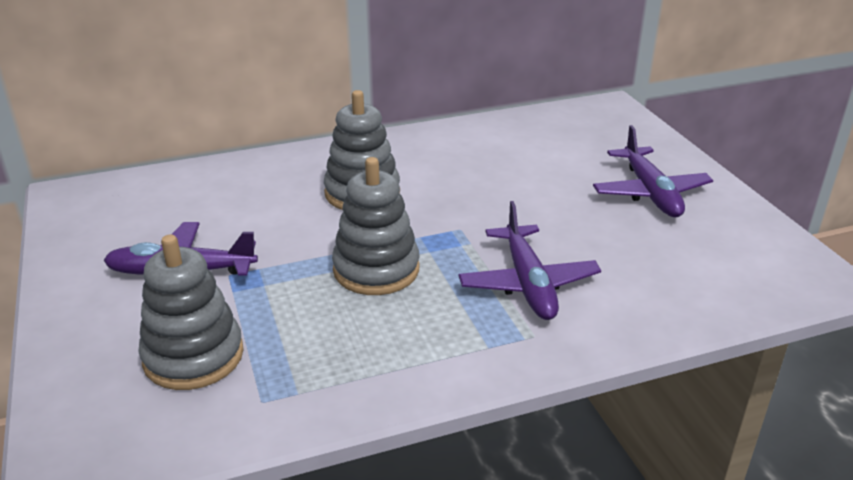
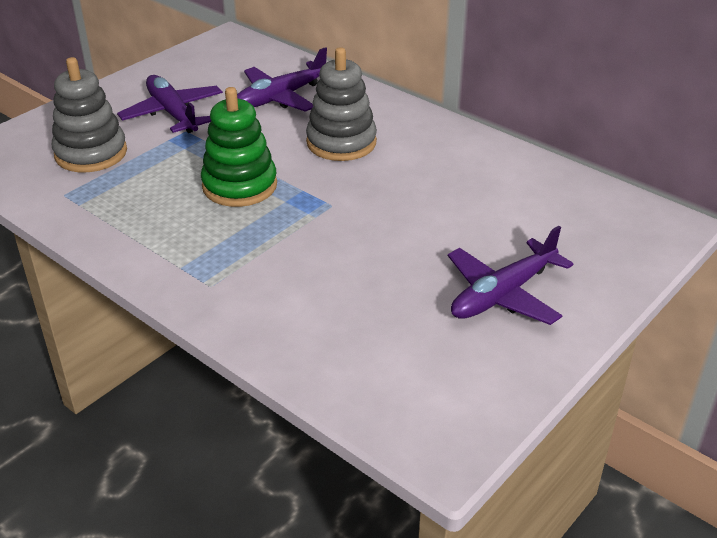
camera: 60 degrees right, 5 degrees up
grey stacking toy [332,157,419,295] -> green stacking toy [201,87,277,207]
purple plane [459,201,601,320] -> purple plane moved to [237,47,327,112]

